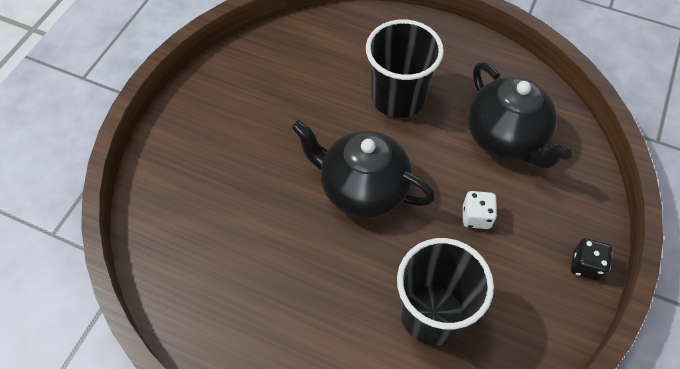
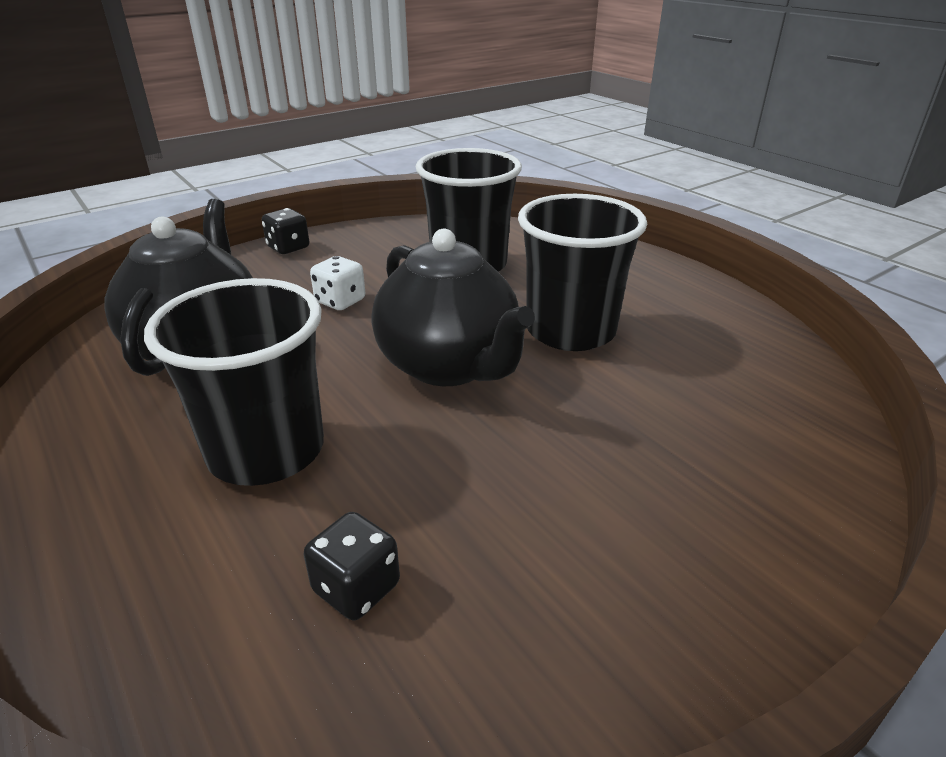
camera: 150 degrees left, 25 degrees down
none -> black dice [304,512,400,620]
none -> black cup [518,194,647,351]

